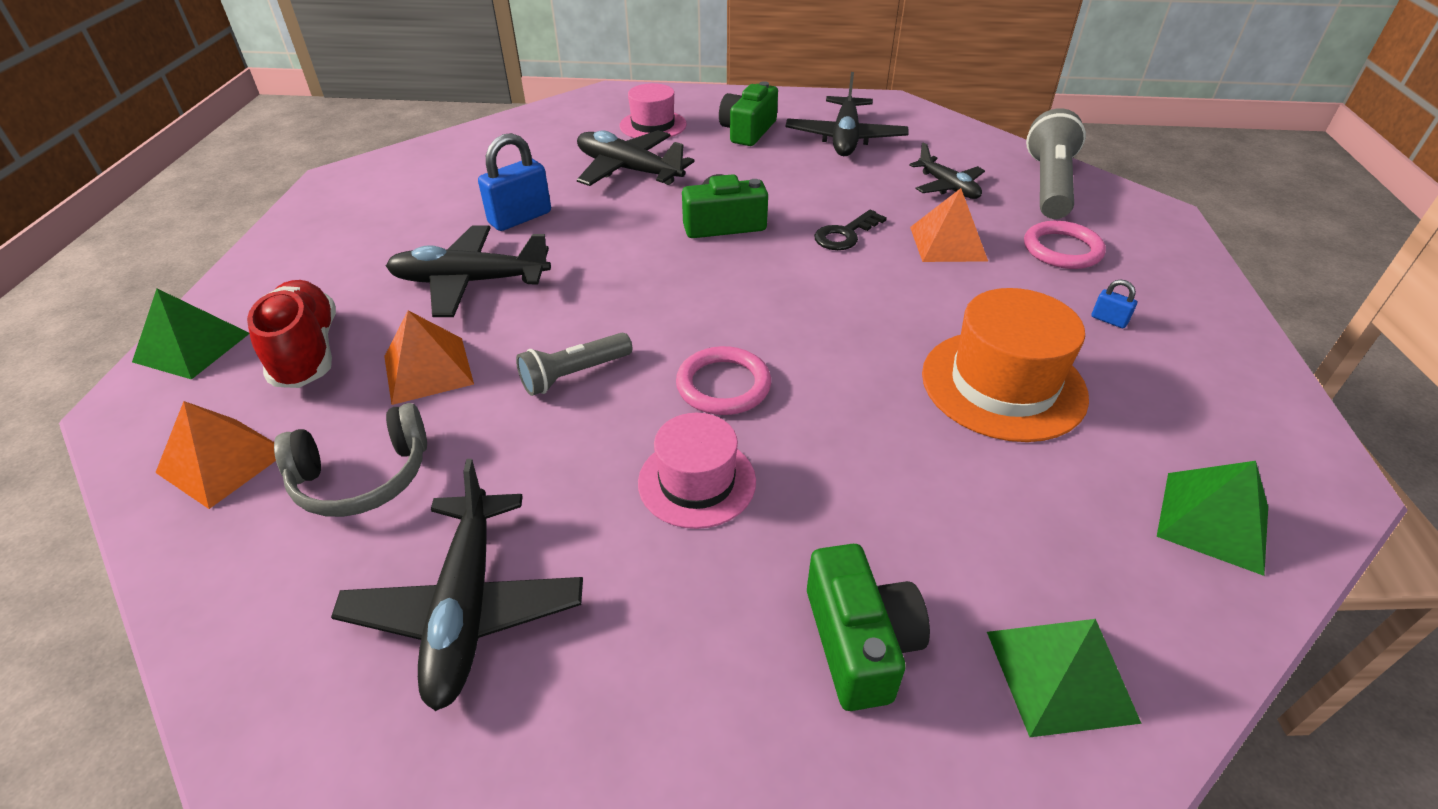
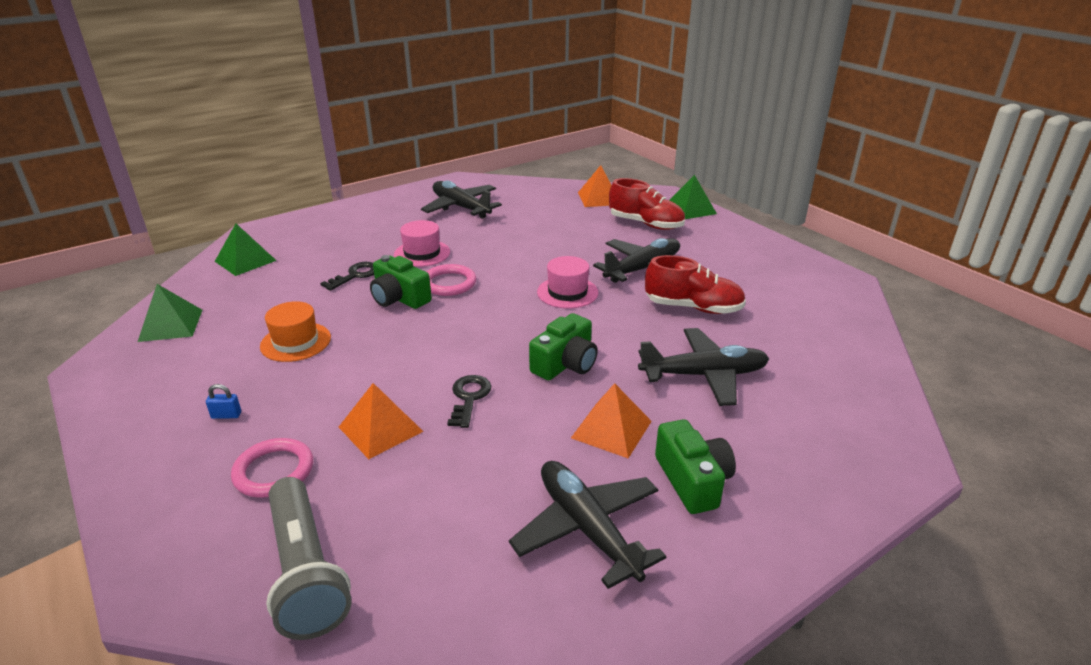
camera: 140 degrees right, 10 degrees down
grey headphones [274,403,427,517] -> none
orange pyramid [384,310,474,405] -> orange pyramid moved to [571,383,652,458]
blue padlock [478,133,551,231] -> red shoe [645,255,746,314]
grey flashlight [516,333,632,396] -> none
pink hat [620,83,687,138] -> pink hat moved to [537,256,598,308]
green camera [807,544,930,711] -> green camera moved to [370,255,432,309]
black plane [909,142,985,199] -> none
orange hat [922,288,1089,442] -> orange hat [260,301,331,362], size x0.65
none -> black key [320,262,374,291]

